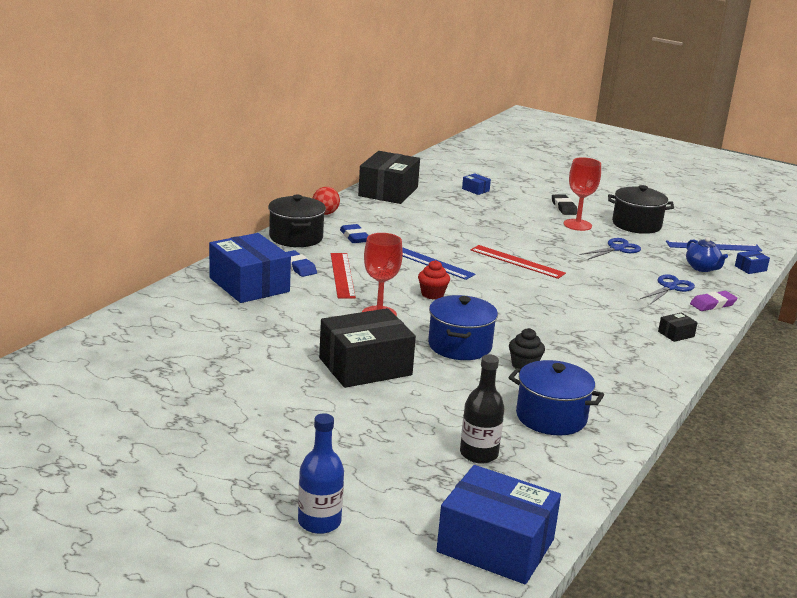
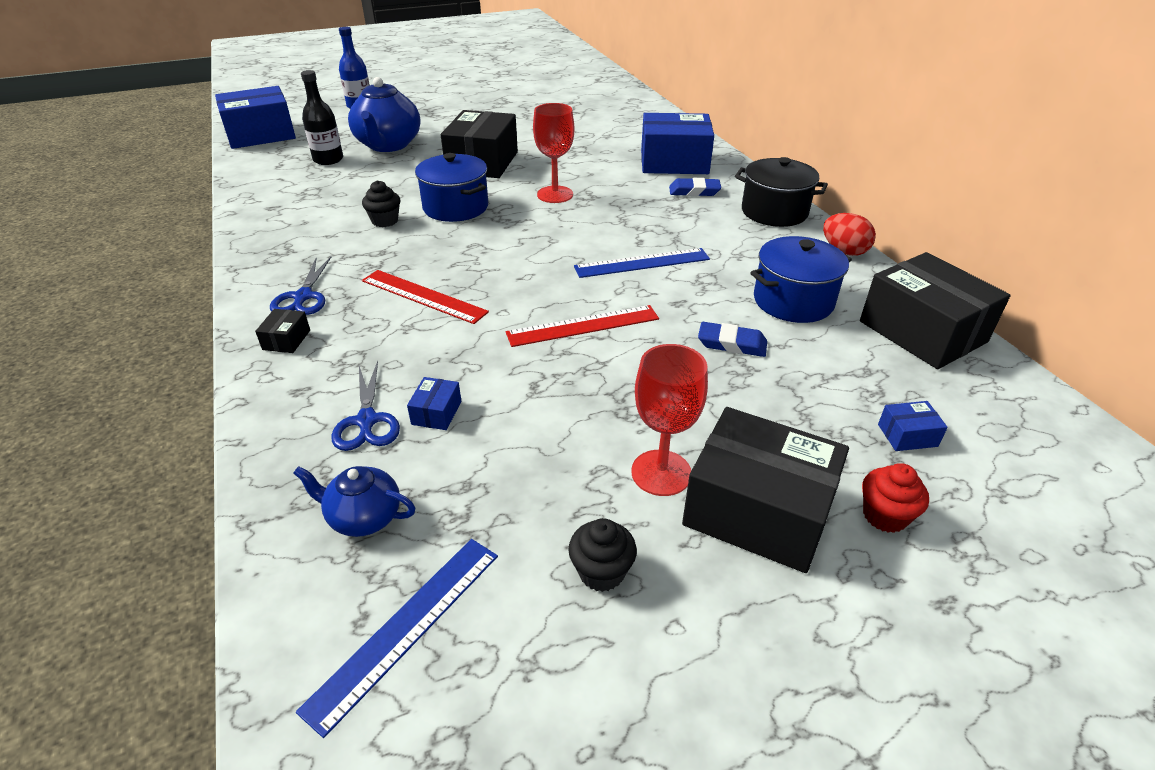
camera: 130 degrees right, 15 degrees up
red ruler [331,253,356,299] -> red ruler moved to [362,270,489,324]
blue eraser [340,224,369,243] -> blue eraser moved to [698,322,767,357]
red cupcake [418,260,450,299] -> red cupcake moved to [862,463,929,533]
blue pot [508,360,604,435] -> blue pot moved to [750,236,852,323]
black eraser [552,195,577,215] -> black box [682,407,849,573]
blue scissors [579,238,641,260] -> blue scissors moved to [270,257,331,315]
black pot [608,185,674,234] -> black cupcake [568,518,637,592]
purple eraser [690,291,738,311] -> none
blue box [735,250,770,274] -> blue box moved to [407,377,461,430]
none -> blue teapot [348,77,420,152]

